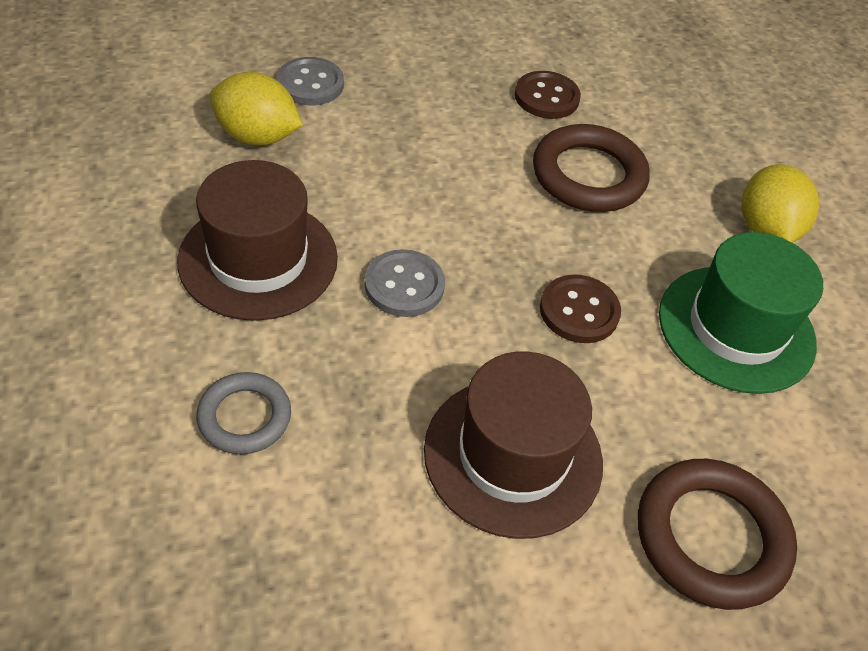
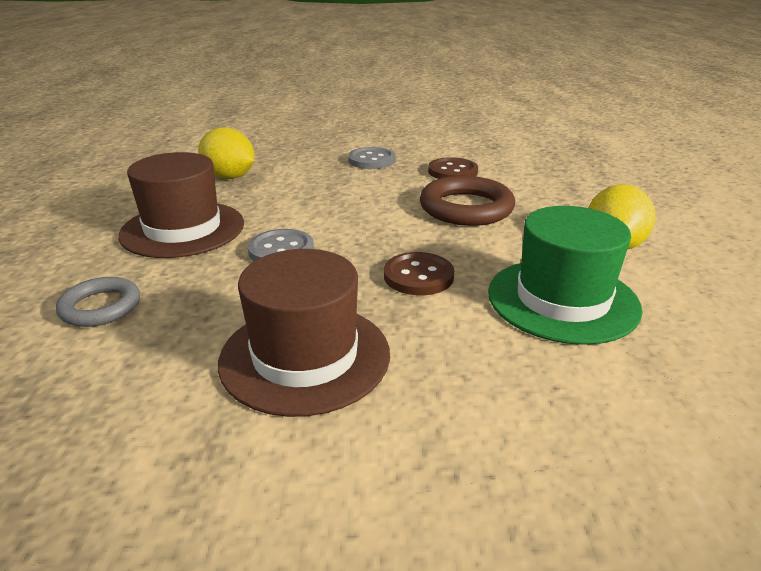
camera: 20 degrees right, 20 degrees down
grey button [277,57,344,105] -> grey button moved to [348,147,396,169]
brown ring [638,459,797,610] -> none

